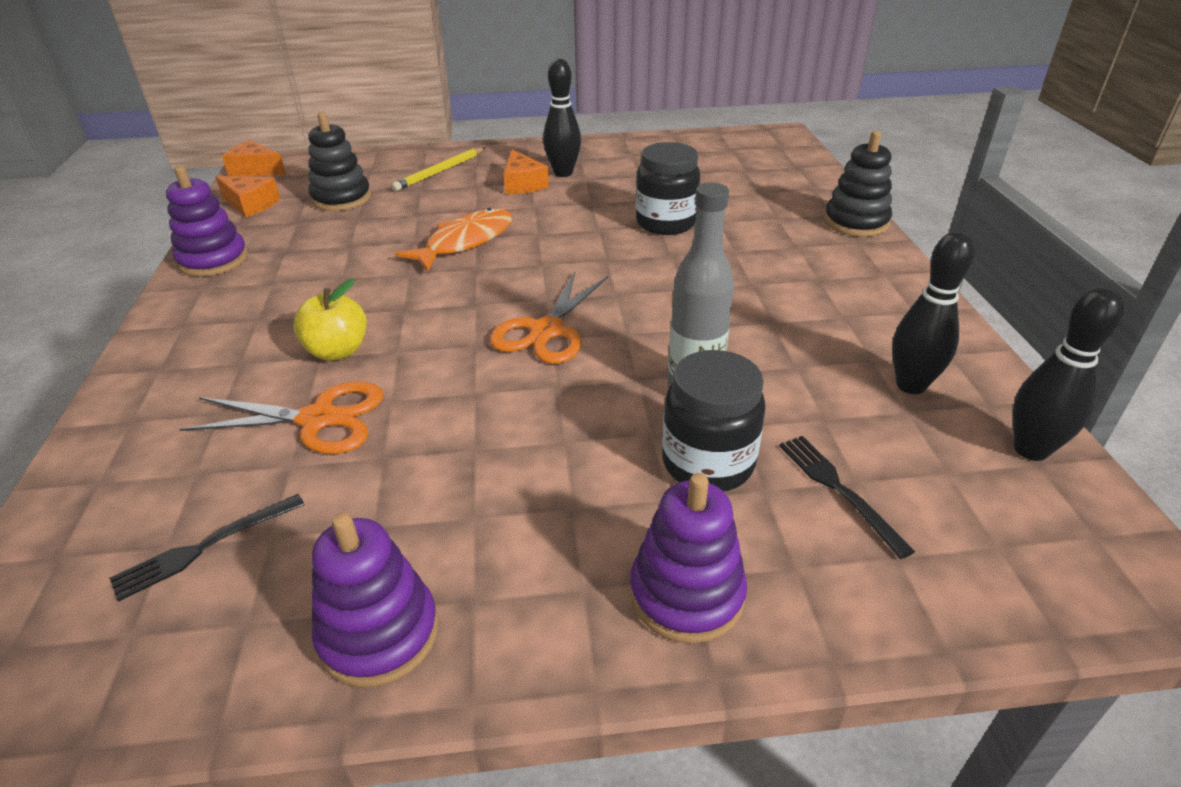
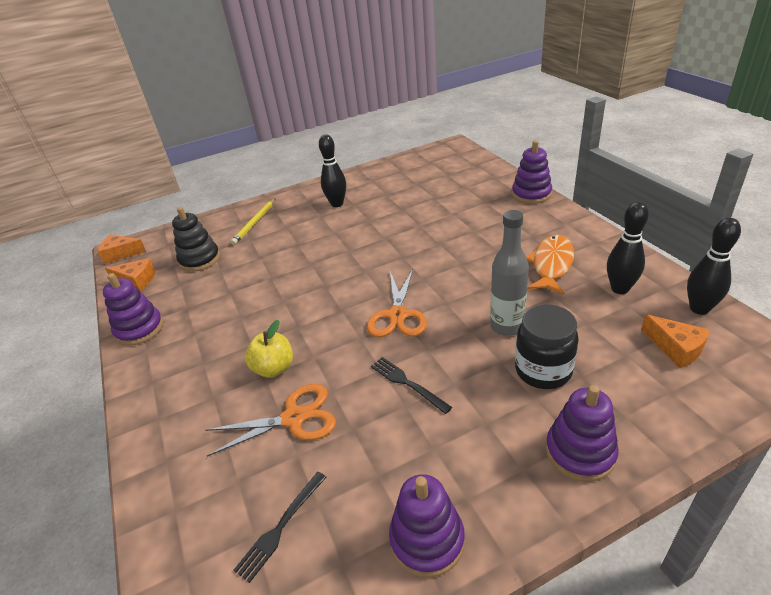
camera: 15 degrees left, 0 degrees up
orange fish [395,208,512,272] -> orange fish moved to [526,235,574,294]
orange cheese [504,149,549,194] -> orange cheese moved to [641,314,710,368]
black jar [636,142,700,235] -> none
black fork [779,436,915,559] -> black fork moved to [371,357,452,414]
black stacking toy [824,131,892,237] -> purple stacking toy [512,140,552,204]

